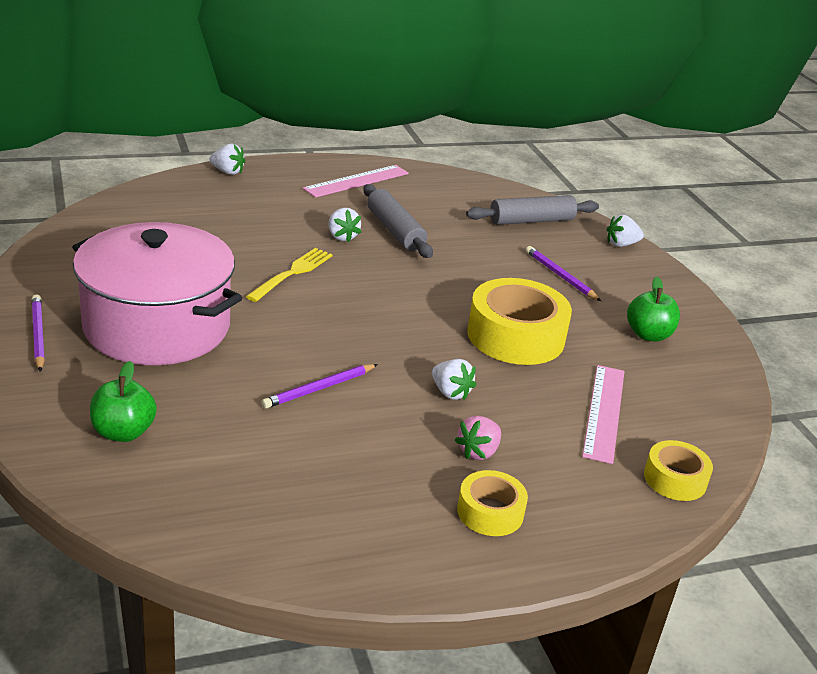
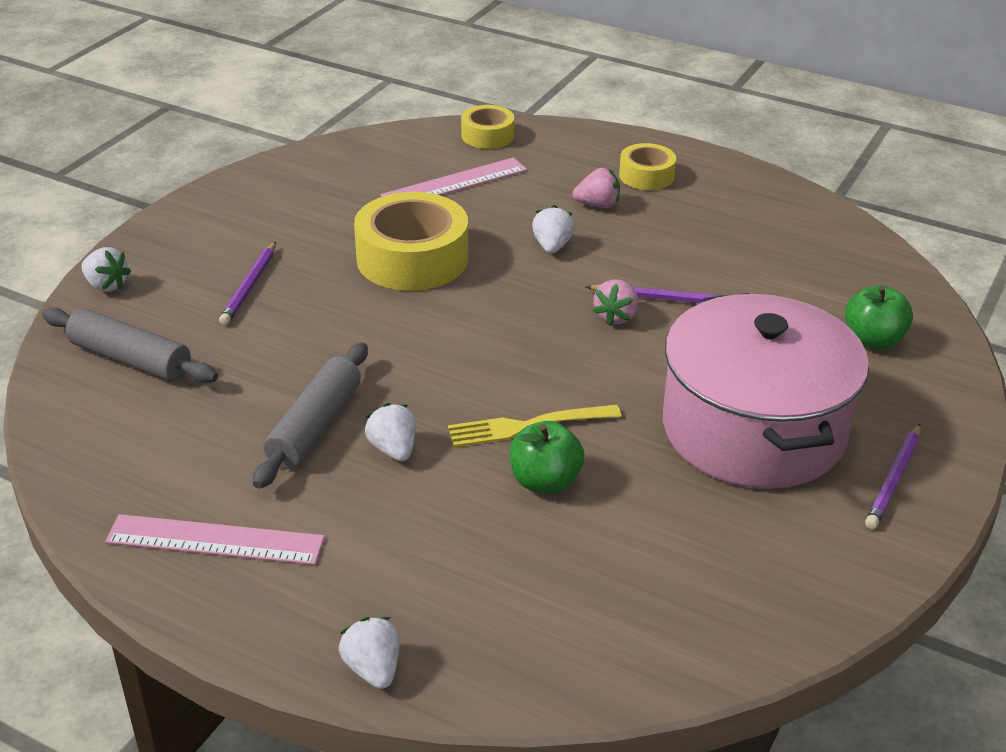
camera: 130 degrees left, 5 degrees up
white strawberry [328,208,362,242] -> white strawberry turned 45 degrees counterclockwise [365,403,416,461]
green apple [627,277,680,341] -> green apple moved to [510,421,585,494]
none -> pink strawberry [593,279,638,326]

